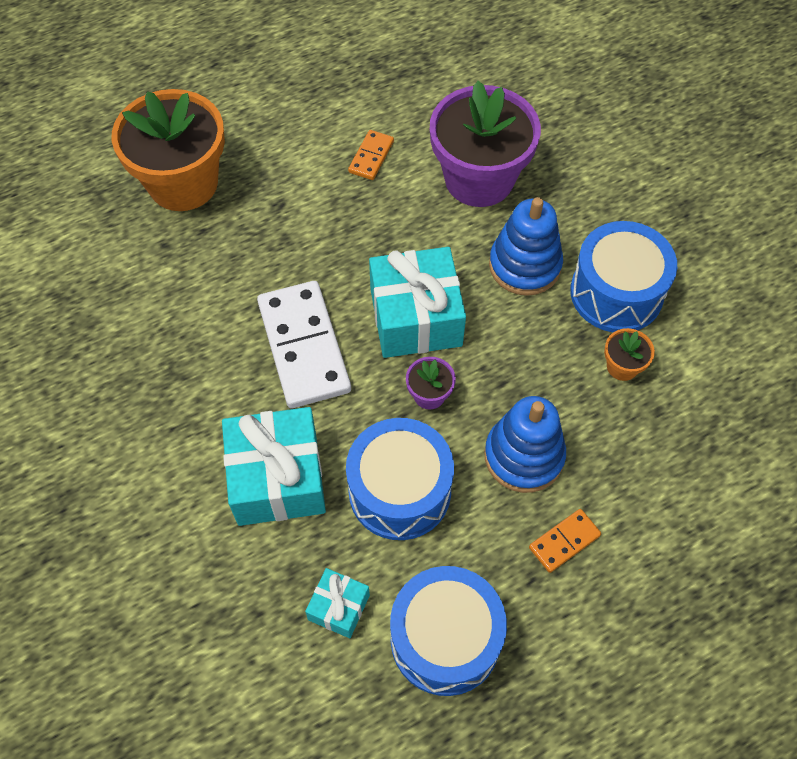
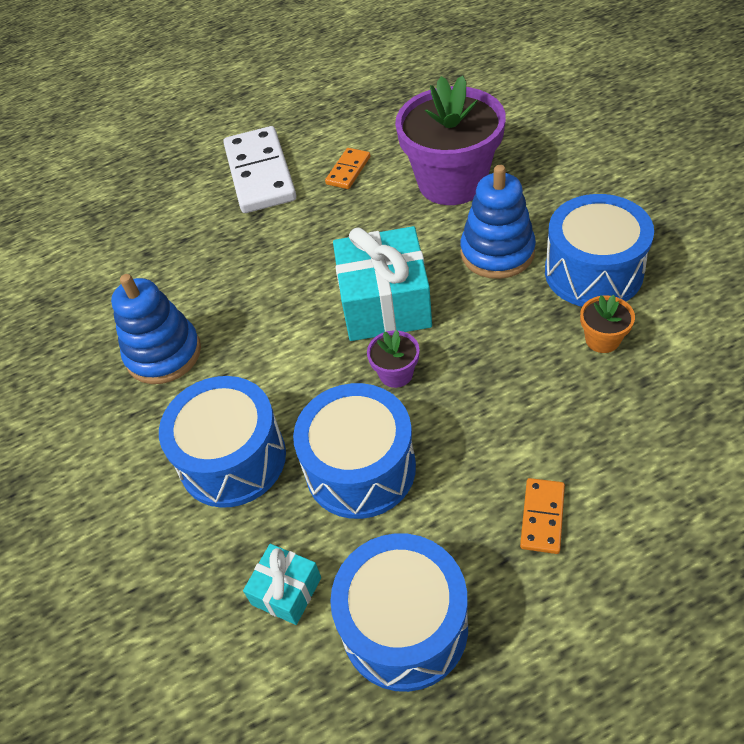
camera: 10 degrees right, 10 degrees down
orange flower pot [112,89,225,211] -> none
turquoise gift [222,407,326,526] -> blue drum [159,376,286,508]
white domino [257,281,351,408] -> white domino moved to [223,126,297,213]
blue stacking toy [484,396,566,493] -> blue stacking toy moved to [111,274,201,384]
orange domino [529,509,601,573] -> orange domino turned 45 degrees counterclockwise [520,478,565,554]

